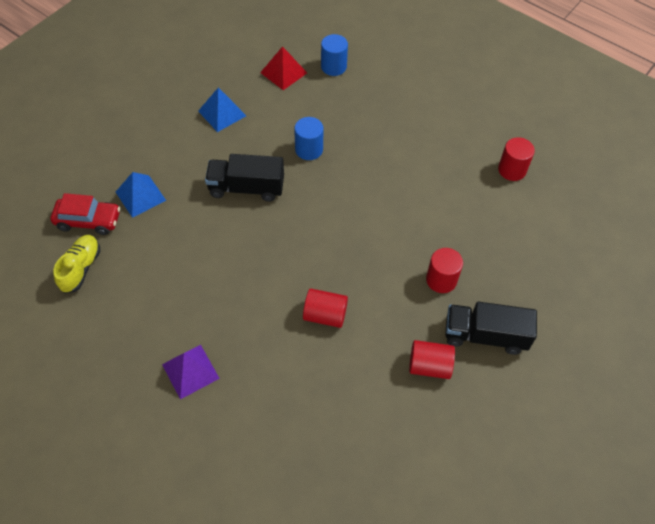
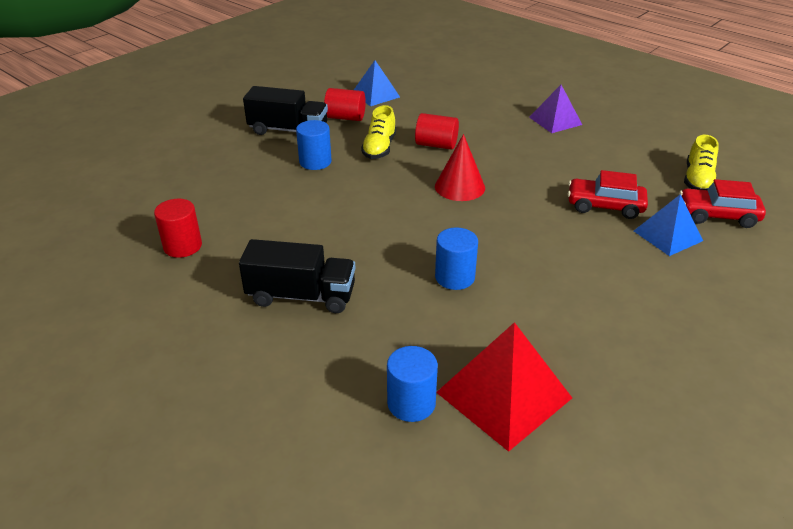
camera: 175 degrees left, 20 degrees down
blue pyramid [198,88,246,132] -> blue pyramid moved to [354,60,400,106]
black truck [205,154,284,202] -> black truck moved to [239,239,355,313]
red pyramid [260,46,307,90] -> red pyramid [436,322,572,452], size x1.56
red cylinder [426,248,463,293] -> blue cylinder [296,120,332,170]
none -> yellow shoe [361,105,396,159]
none -> red cone [435,134,485,201]
none -> red car [568,170,648,219]

